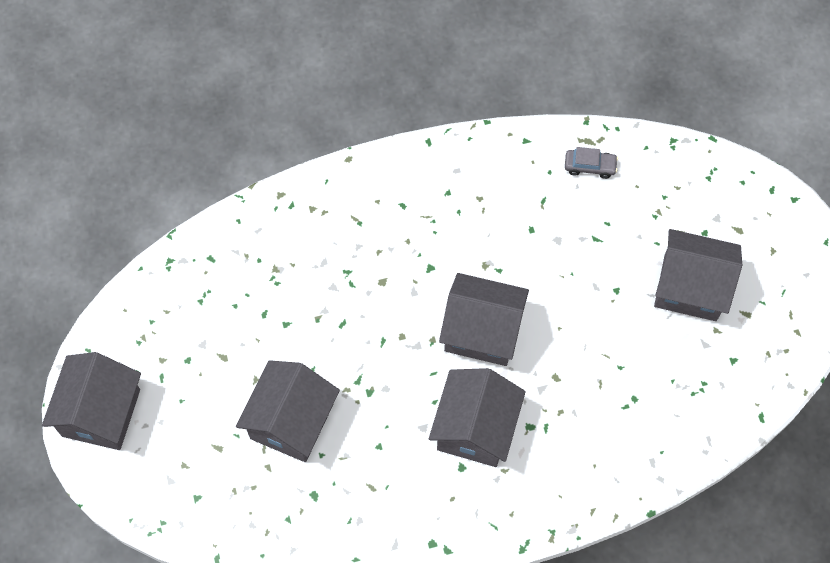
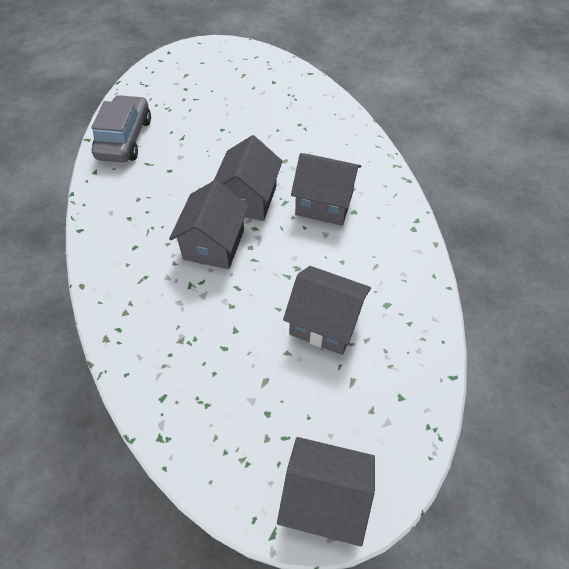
camera: 90 degrees left, 10 degrees down
grey car [565,147,618,179] -> grey car [92,95,151,162], size x2.25
grey house [654,229,742,321] -> grey house moved to [169,180,249,269]

